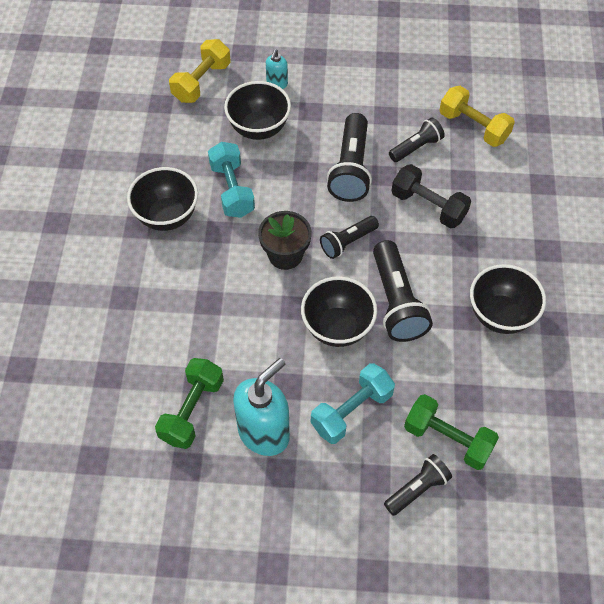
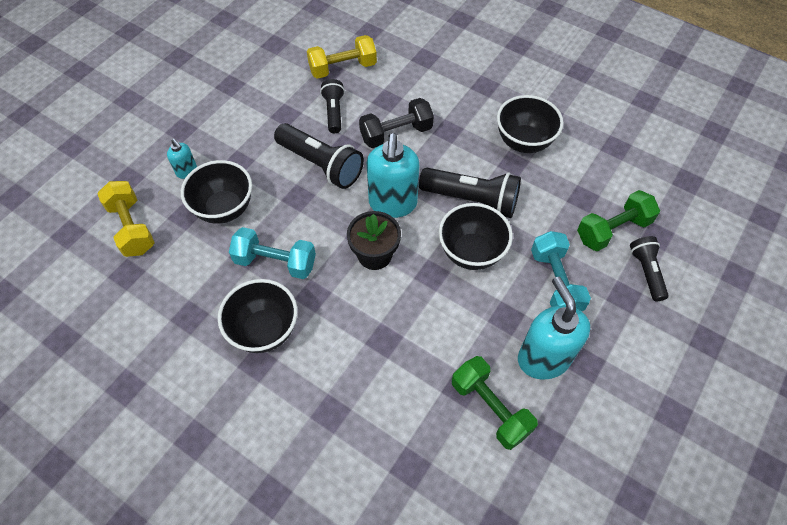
camera: 60 degrees left, 0 degrees up
black flashlight [320,216,379,259] -> turquoise soap dispenser [367,133,419,218]

